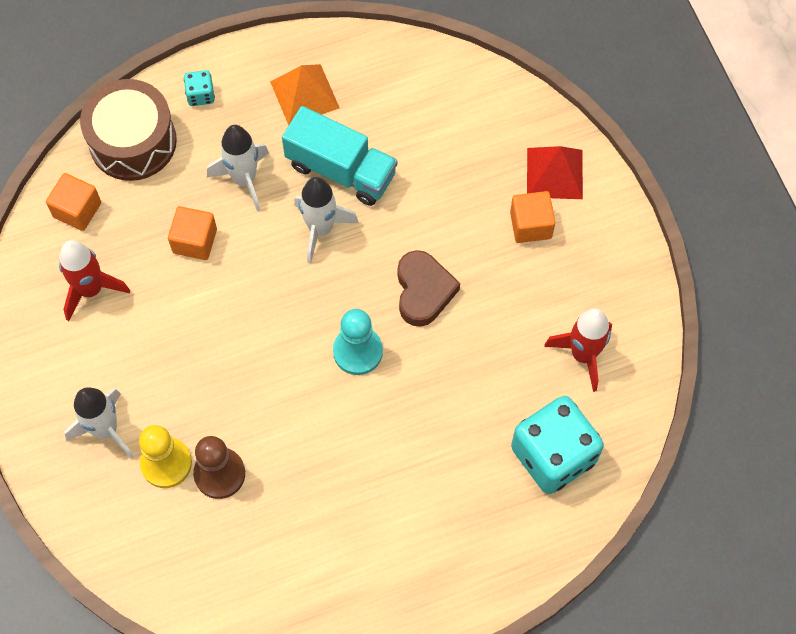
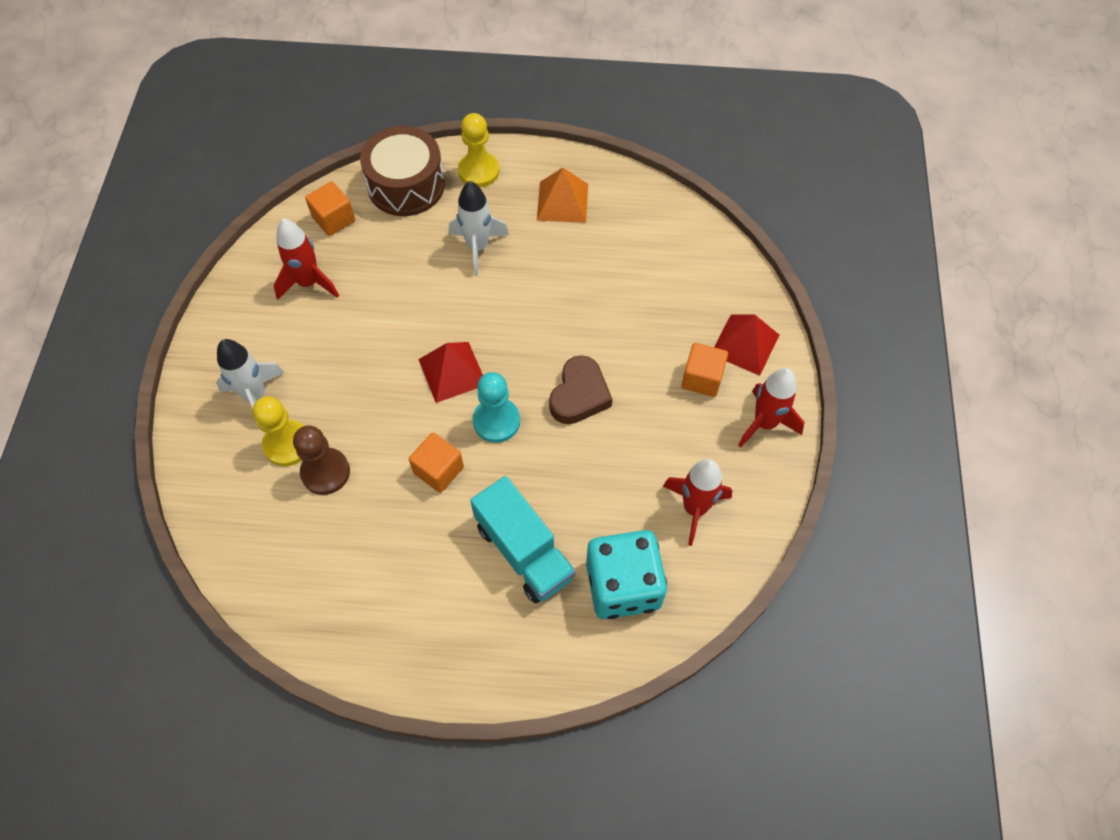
camera: 25 degrees right, 5 degrees down
orange cube [168,206,217,260] -> orange cube moved to [409,432,464,493]
turquoise dice [184,70,215,106] -> yellow pawn [458,113,500,187]
turquoise truck [282,106,397,206] -> turquoise truck moved to [470,476,575,604]
white rocket [294,177,359,264] -> none
none -> red pyramid [418,342,483,403]
none -> red rocket [738,368,805,448]

